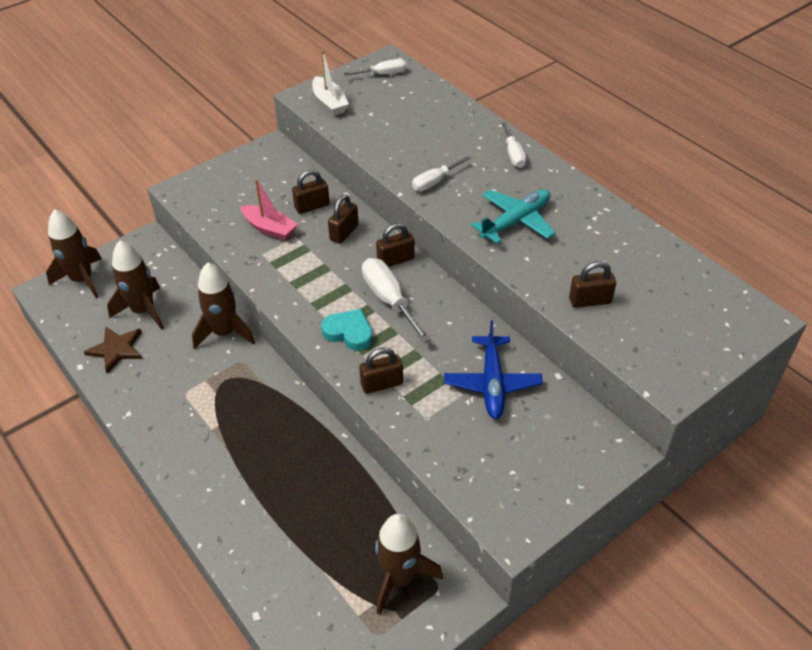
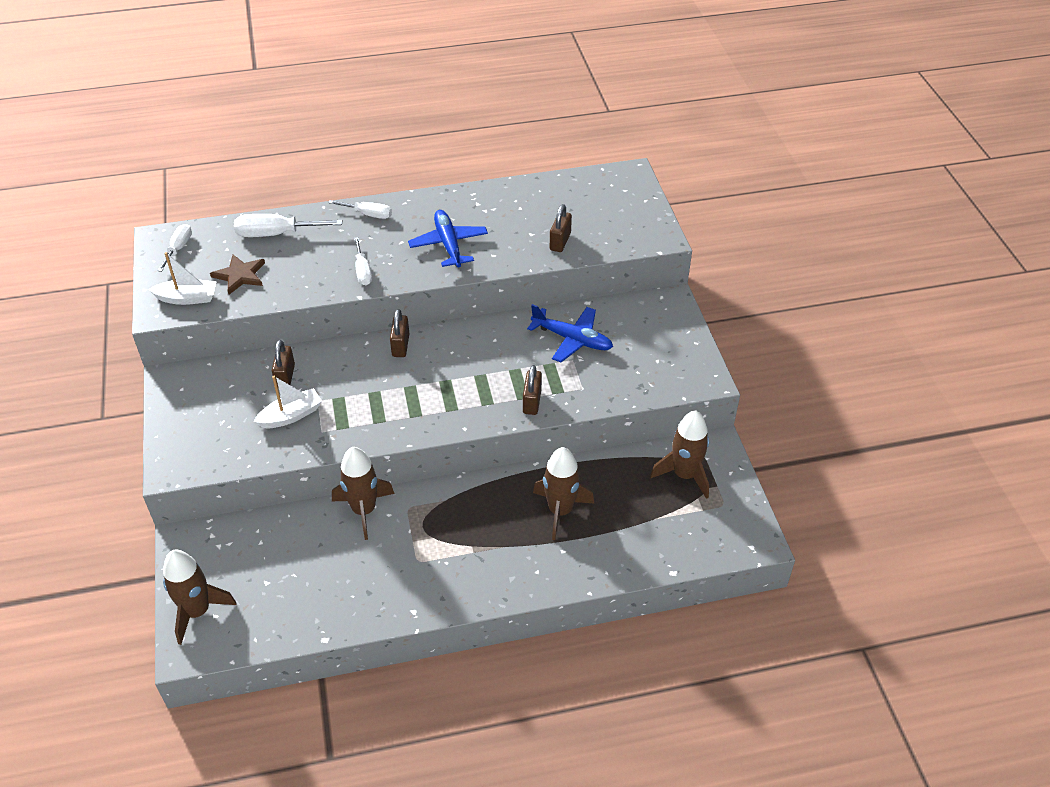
camera: 65 degrees left, 0 degrees up
brown star [84,327,142,373] -> brown star moved to [210,255,265,294]
brown rocket [107,241,164,330] -> brown rocket moved to [533,447,594,540]
pink boat [241,179,298,241] -> white boat [254,376,322,428]
turquoise heart [321,309,373,351] -> none
brown padlock [328,194,359,244] -> none
white screwdriver [362,258,431,343] -> white screwdriver moved to [234,214,342,237]
turquoise plane [471,189,555,244] -> blue plane [408,210,488,268]

